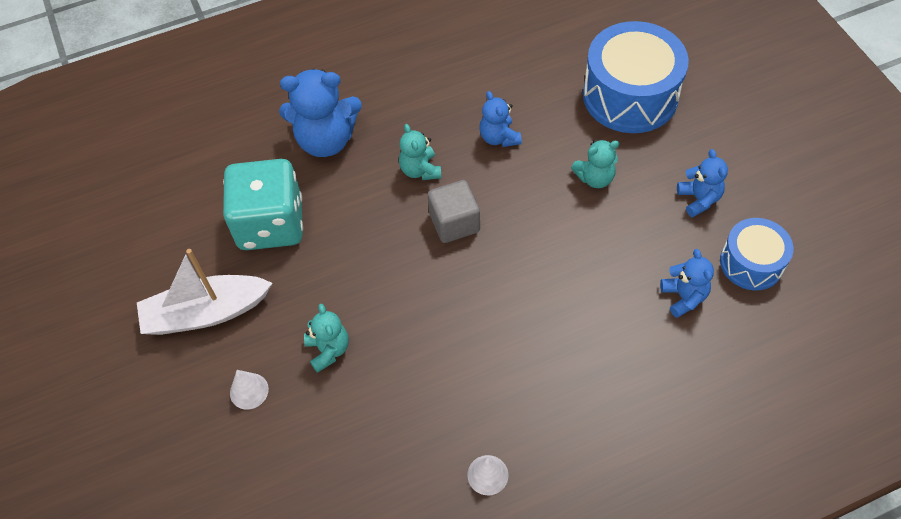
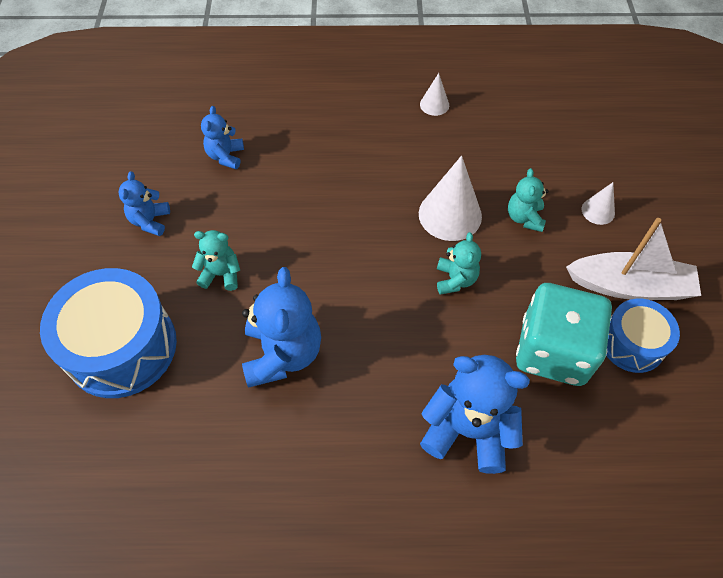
camera: 160 degrees left, 0 degrees up
turquoise teddy bear [399,124,442,180] -> turquoise teddy bear moved to [437,232,481,295]
grey cube [428,180,480,243] -> none
blue teddy bear [480,91,522,147] -> blue teddy bear [242,267,321,388], size x1.79
blue drum [720,218,794,290] -> blue drum moved to [606,299,680,373]
none -> white cone [419,156,482,241]

